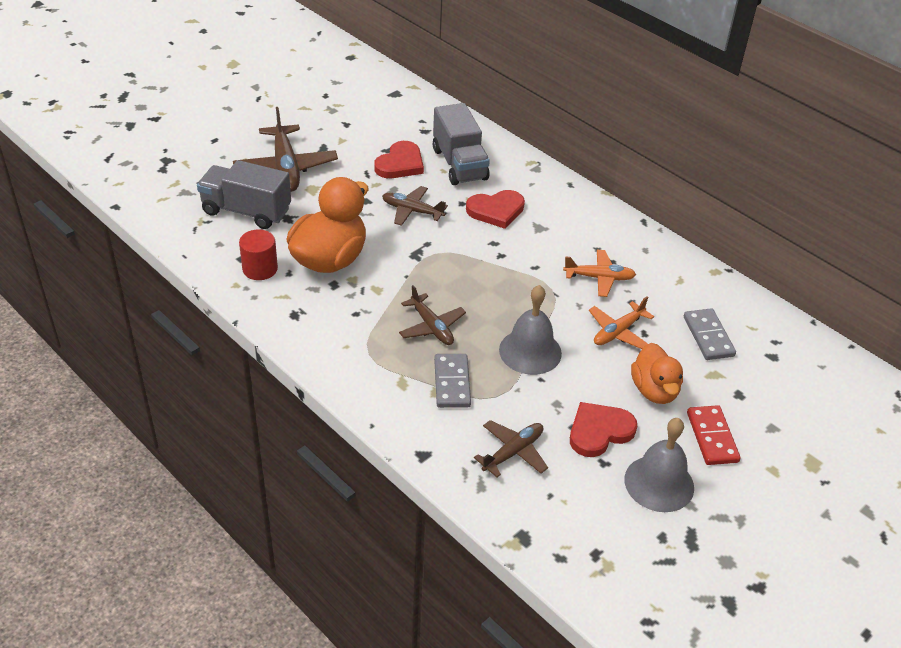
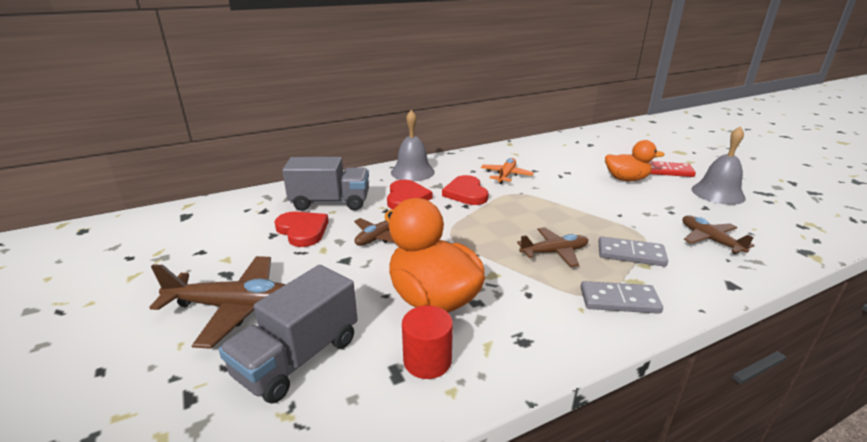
camera: 70 degrees left, 15 degrees down
grey bell [499,285,562,375] -> grey bell moved to [391,110,435,181]
red heart [570,402,637,457] -> red heart moved to [442,175,488,205]
orange plane [589,297,654,349] -> none
grey domino [684,308,736,360] -> grey domino moved to [581,281,663,314]

